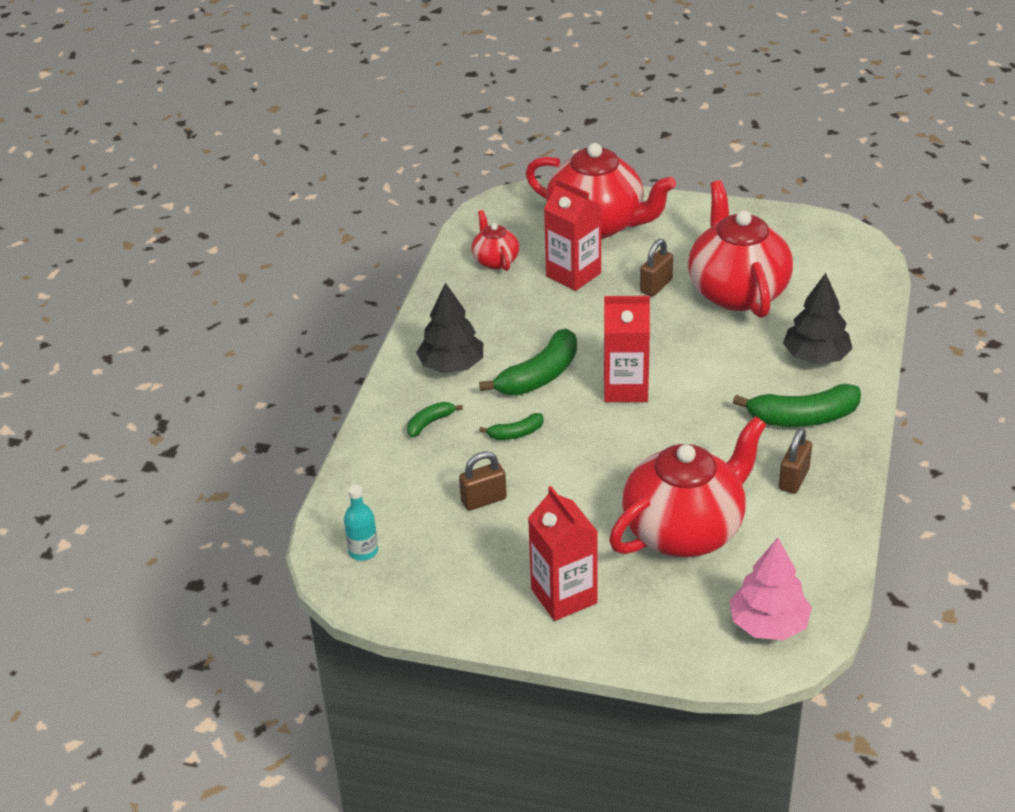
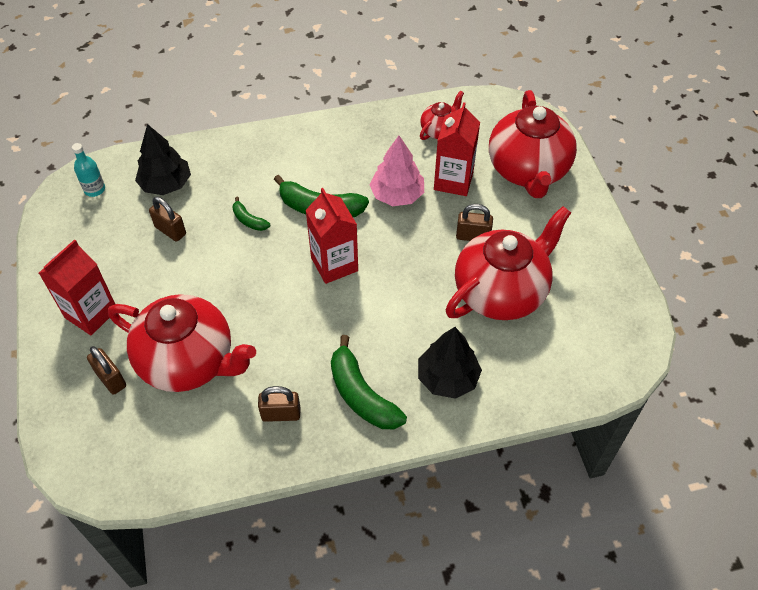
camera: 60 degrees right, 15 degrees up
green banana [407,402,463,437] -> none
black tree [416,282,483,373] -> black tree moved to [135,124,191,195]
pink tree [729,538,812,640] -> pink tree moved to [370,136,424,206]
none -> brown padlock [87,346,126,395]

